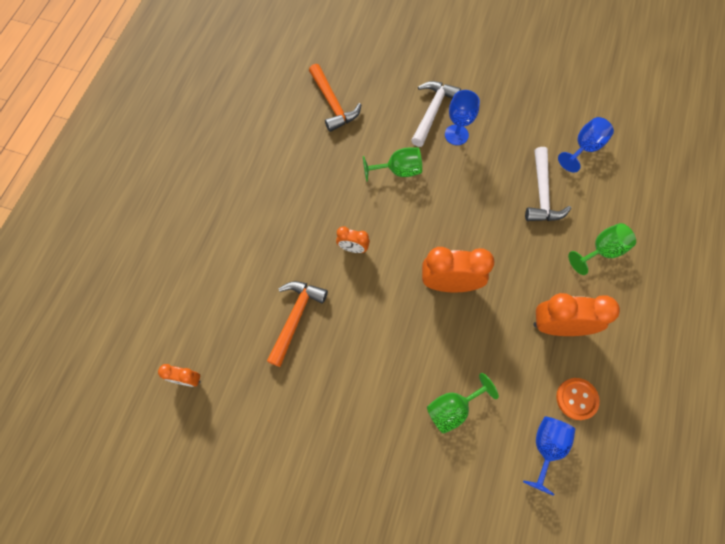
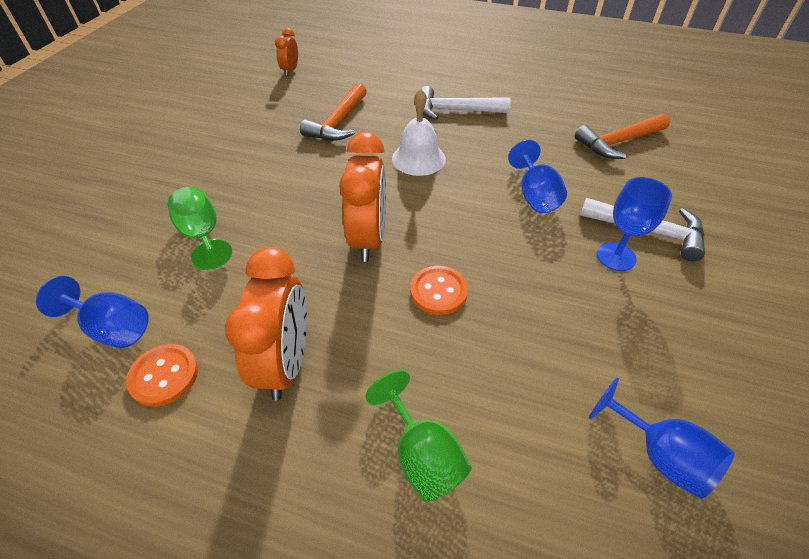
camera: 90 degrees right, 20 degrees down
orange hammer [267,281,328,367] -> orange hammer turned 90 degrees clockwise [300,83,367,141]
orange clock [336,226,370,253] -> white bell [392,89,446,176]
green goblet [363,147,422,181] -> blue goblet [508,140,567,213]
white hammer [525,147,571,221] -> white hammer moved to [421,86,511,120]
none -> orange button [410,266,468,315]

